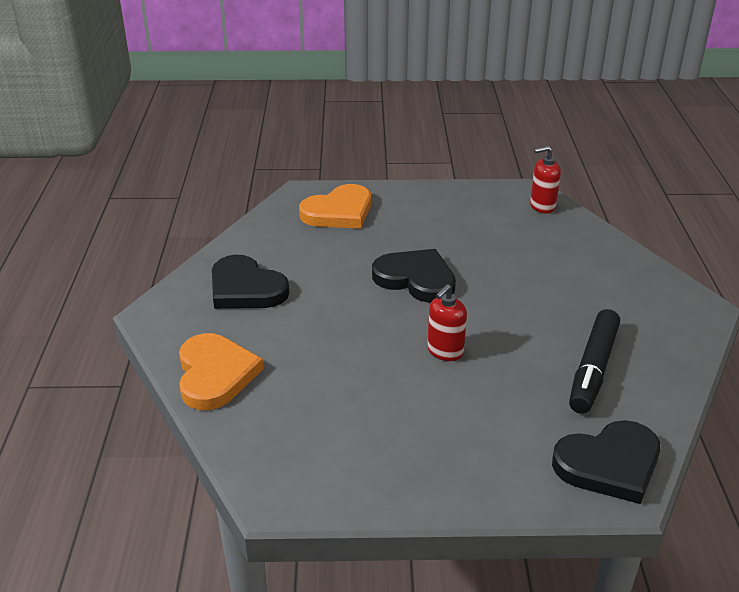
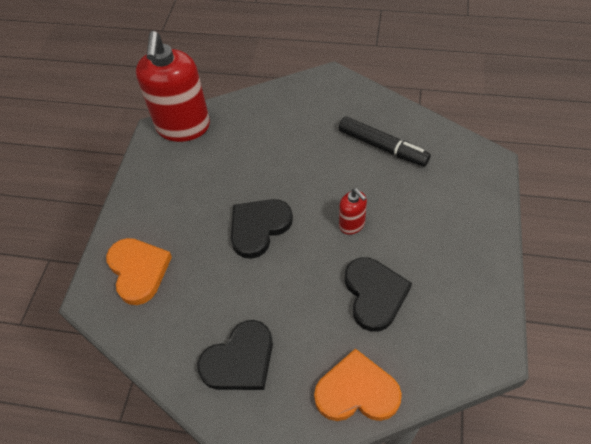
camera: 75 degrees left, 20 degrees up
red soap dispenser [530,146,561,213] -> red soap dispenser [136,31,210,142], size x2.21
black heart [552,420,660,504] -> black heart moved to [345,257,412,332]

